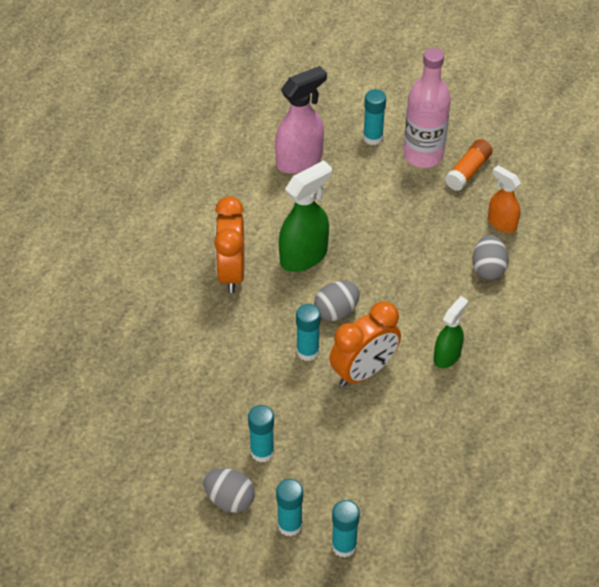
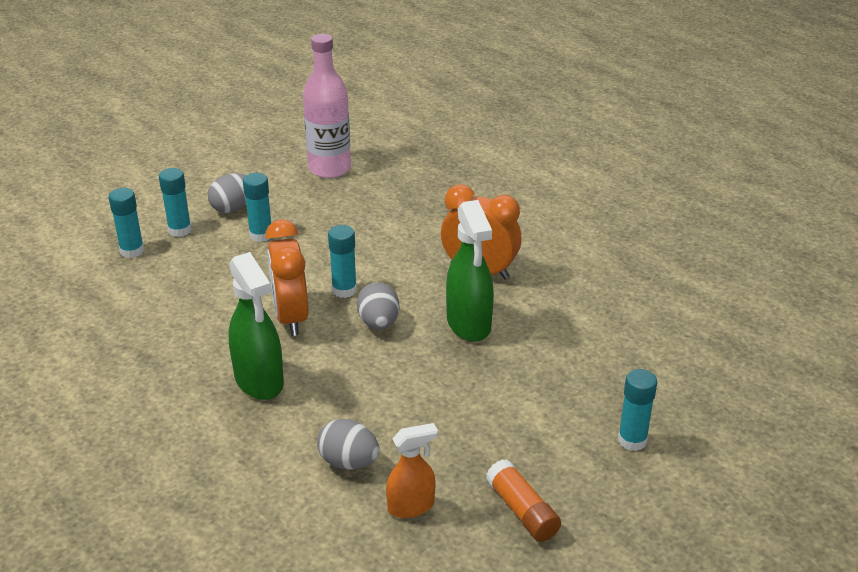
camera: 115 degrees right, 15 degrees down
pink spray bottle [275,66,327,174] -> none
pink bottle [403,48,451,168] -> pink bottle moved to [303,34,351,178]
green spray bottle [434,296,468,368] -> green spray bottle [229,252,284,400], size x1.61

